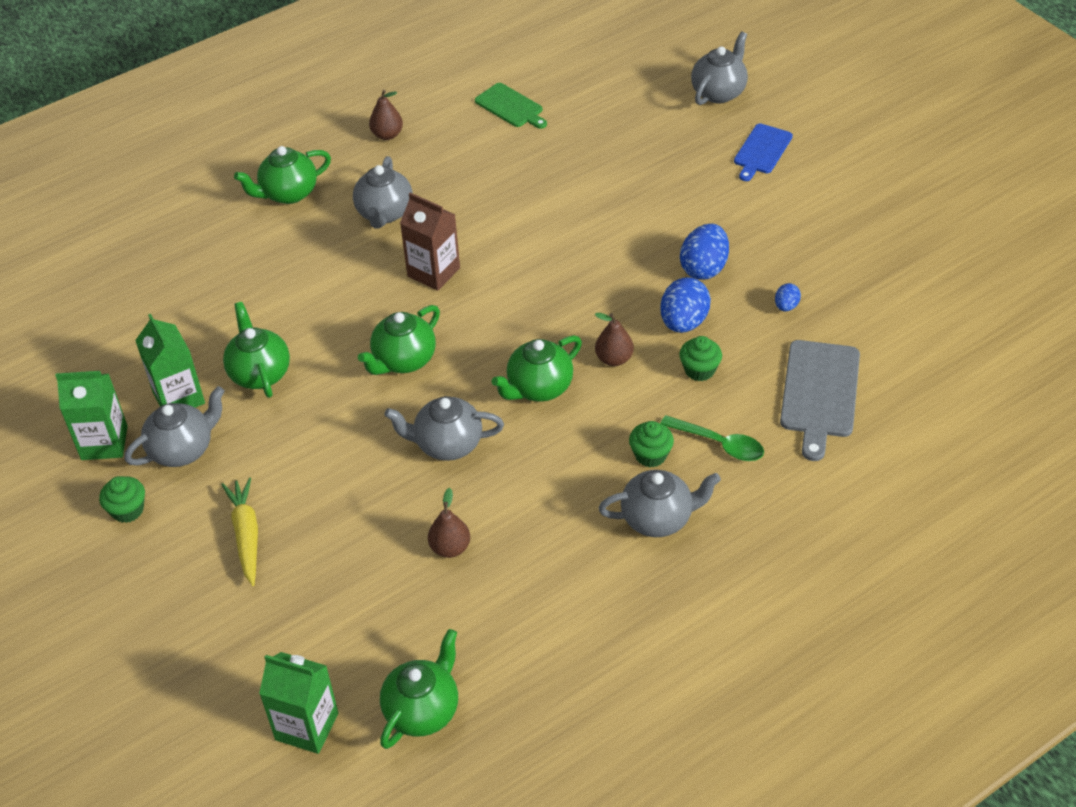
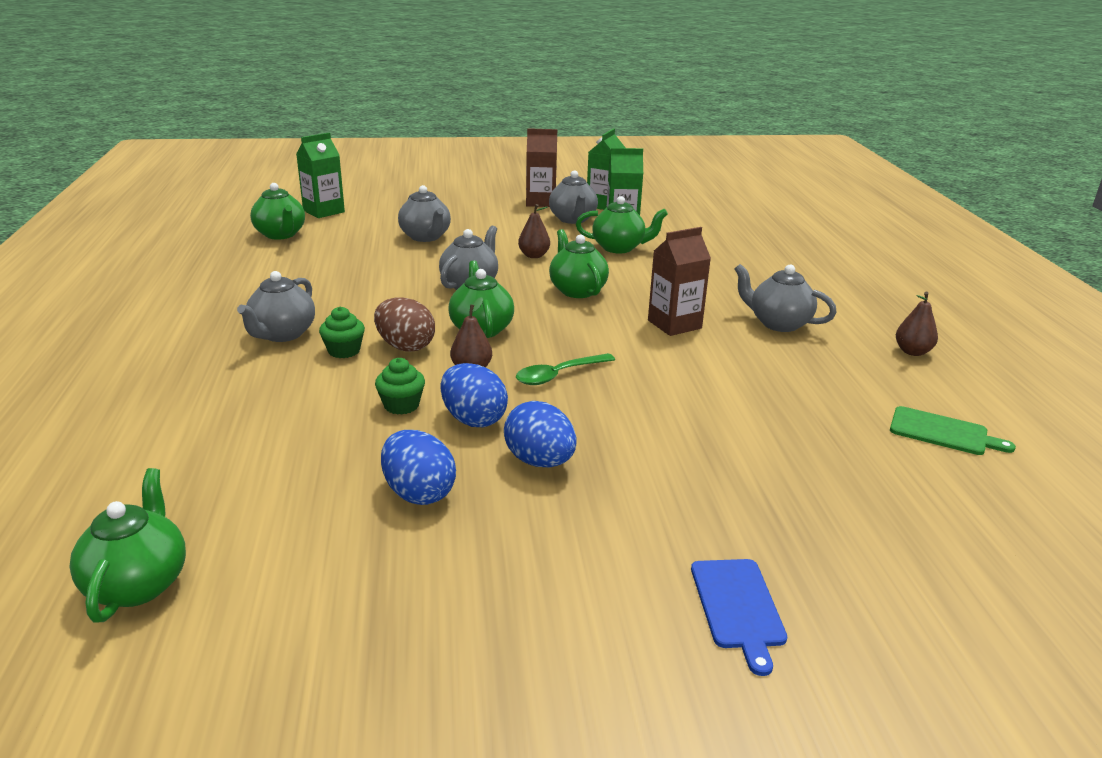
camera: 115 degrees right, 20 degrees down
green cupcake [99,476,145,523] -> brown carton [526,128,557,207]
yellow carrot [221,477,258,586] -> none
green teapot [234,146,331,204] -> green teapot moved to [70,468,186,622]
brown pear [428,488,470,558] -> brown pear moved to [518,204,550,258]
green cutting board [475,83,547,129] -> green cutting board turned 135 degrees counterclockwise [890,406,1016,455]
green spoon [660,415,764,461] -> green spoon moved to [516,353,615,385]
grey teapot [691,31,748,105] -> grey teapot moved to [398,185,451,242]
blue cutting board [734,124,793,181] -> blue cutting board turned 150 degrees counterclockwise [691,559,787,676]
blue egg [775,283,801,311] -> blue egg [381,430,456,505], size x1.93
grey cutting board [780,340,860,461] -> none
none -> brown egg [374,297,435,352]

